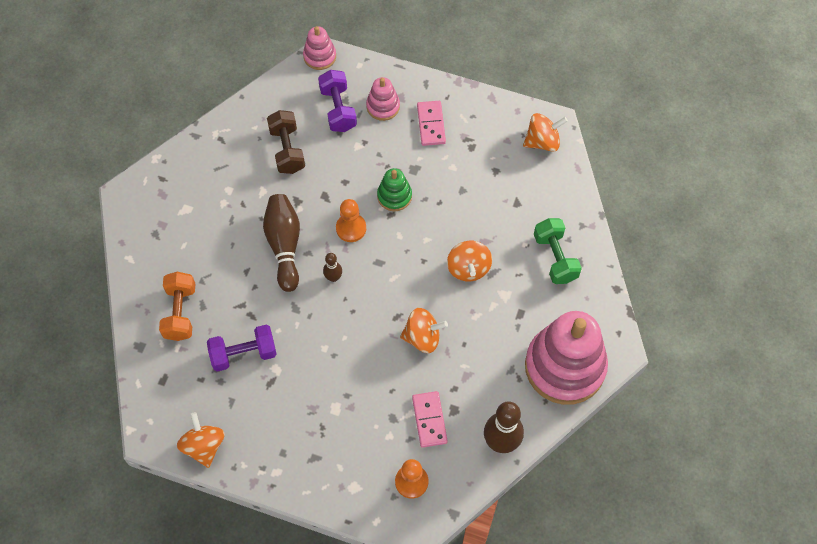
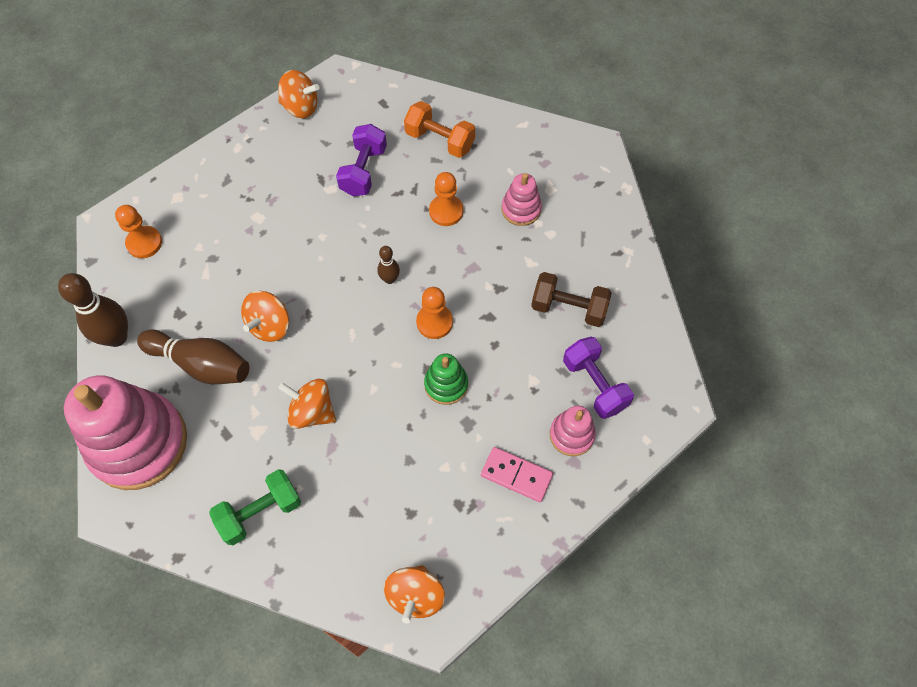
camera: 120 degrees right, 0 degrees up
brown bowling pin [263,194,300,292] -> brown bowling pin moved to [137,329,249,384]
pink stacking toy [303,26,336,70] -> pink stacking toy moved to [502,173,542,226]
purple dumbbell [318,70,357,132] -> purple dumbbell turned 45 degrees clockwise [563,337,634,419]
pink domino [412,391,448,448] -> none
green dumbbell [534,218,582,284] -> green dumbbell turned 45 degrees counterclockwise [209,469,301,545]
none -> orange pawn [429,172,463,226]

